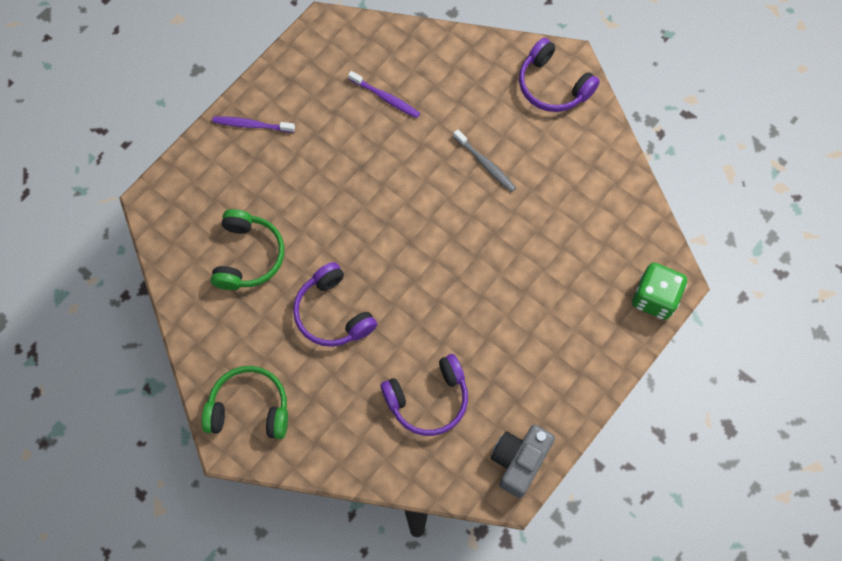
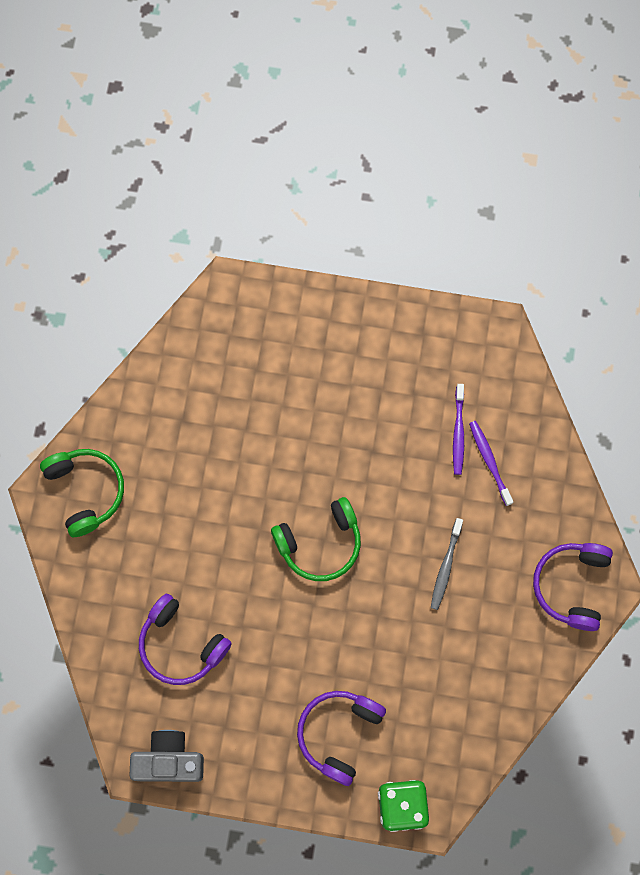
camera: 60 degrees right, 5 degrees up
green headphones [211,209,284,290] -> green headphones moved to [271,497,361,581]
purple toothbrush [212,116,295,133] -> purple toothbrush moved to [469,421,513,506]
purple headphones [293,262,377,347] -> purple headphones moved to [297,691,386,786]

